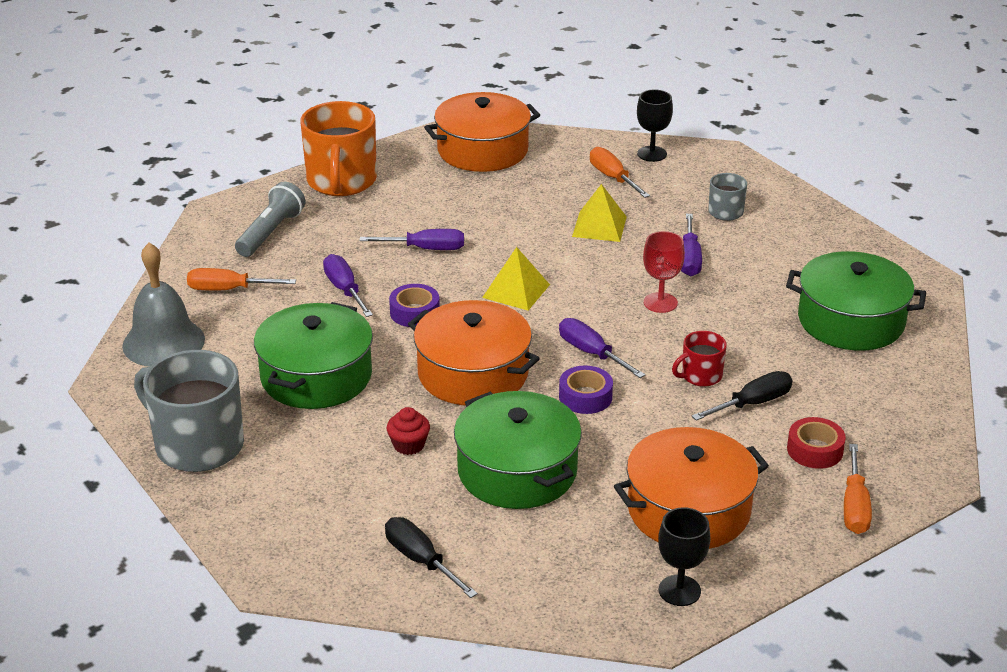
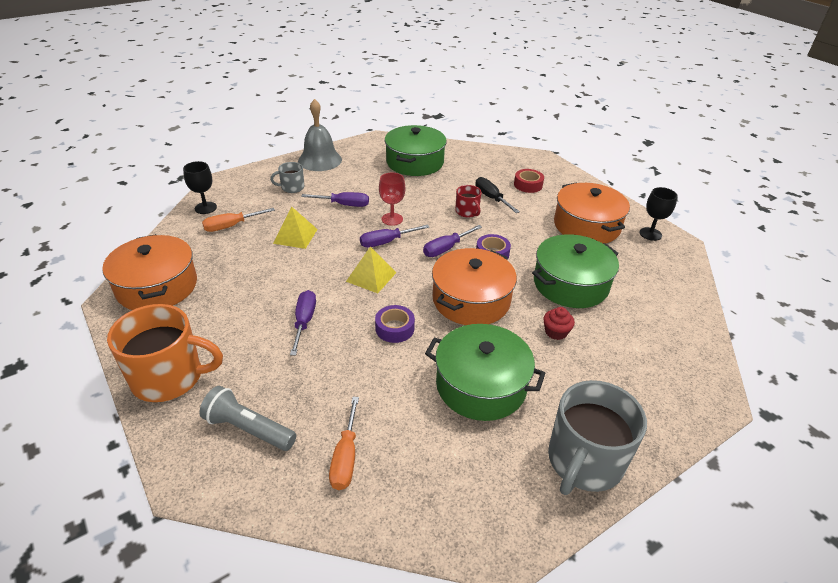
camera: 90 degrees left, 5 degrees up
grey bell [122,242,205,367] -> grey bell moved to [298,99,342,171]
purple screwdriver [323,254,373,317] -> purple screwdriver moved to [360,224,429,248]
black screwdriver [385,517,478,598] -> none
orange screwdriver [844,444,872,534] -> none

